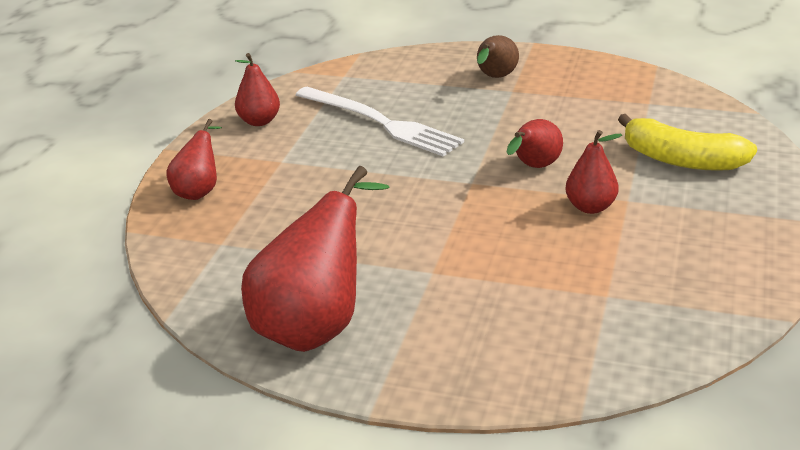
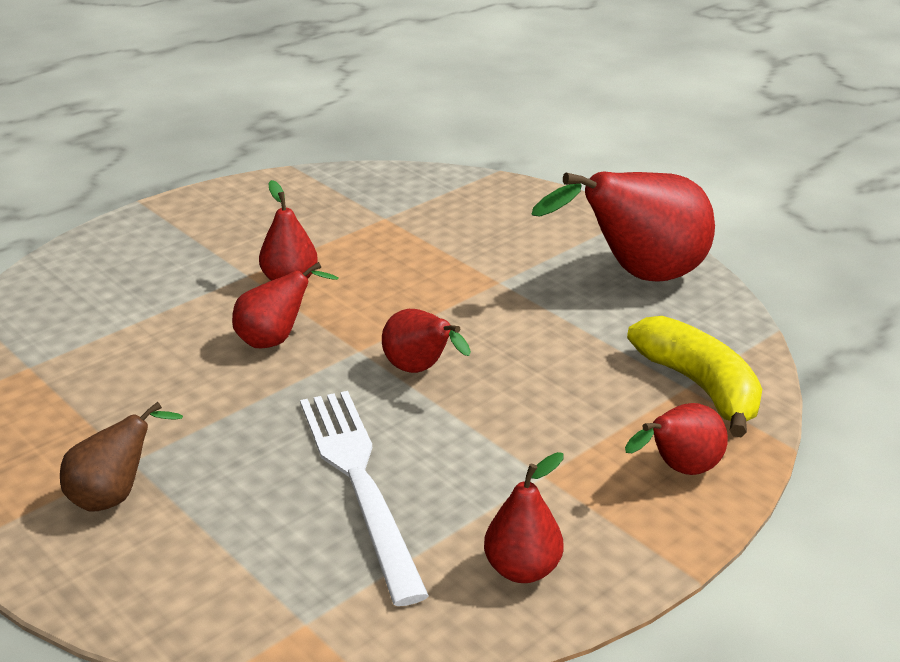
camera: 150 degrees left, 0 degrees up
yellow banana [618,114,757,171] -> yellow banana moved to [627,316,762,438]
none -> red pear [382,309,471,373]

